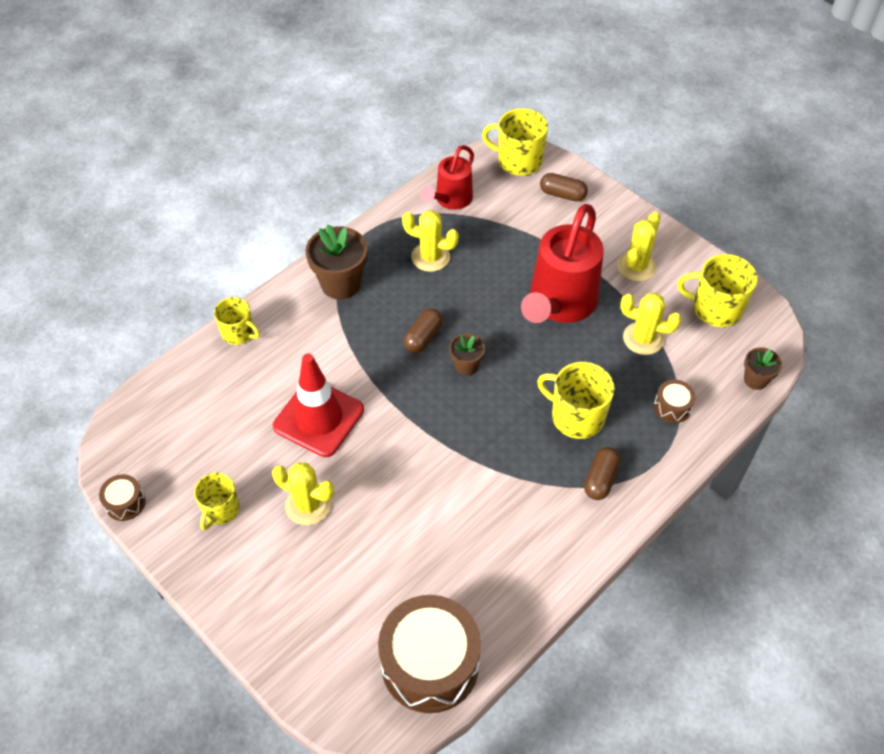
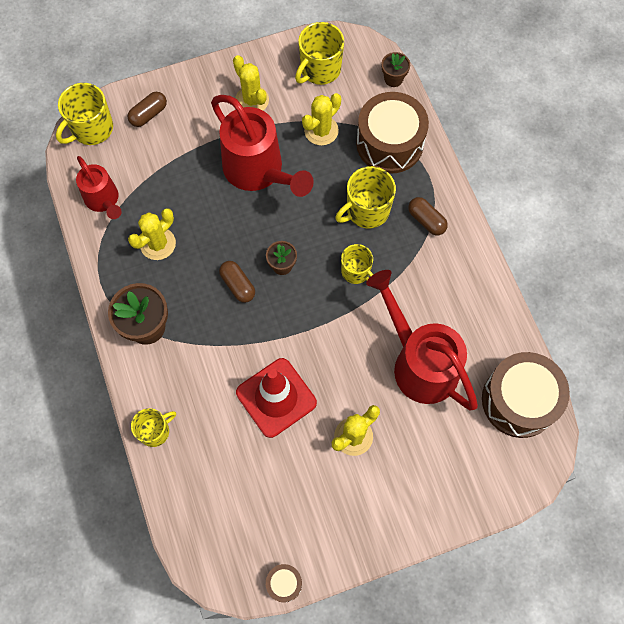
camera: 65 degrees left, 15 degrees up
yellow mug [194,473,240,530] -> yellow mug moved to [341,244,373,284]
brown drum [654,380,696,423] -> brown drum [356,92,429,174], size x2.26
none -> red watering can [366,270,478,410]

